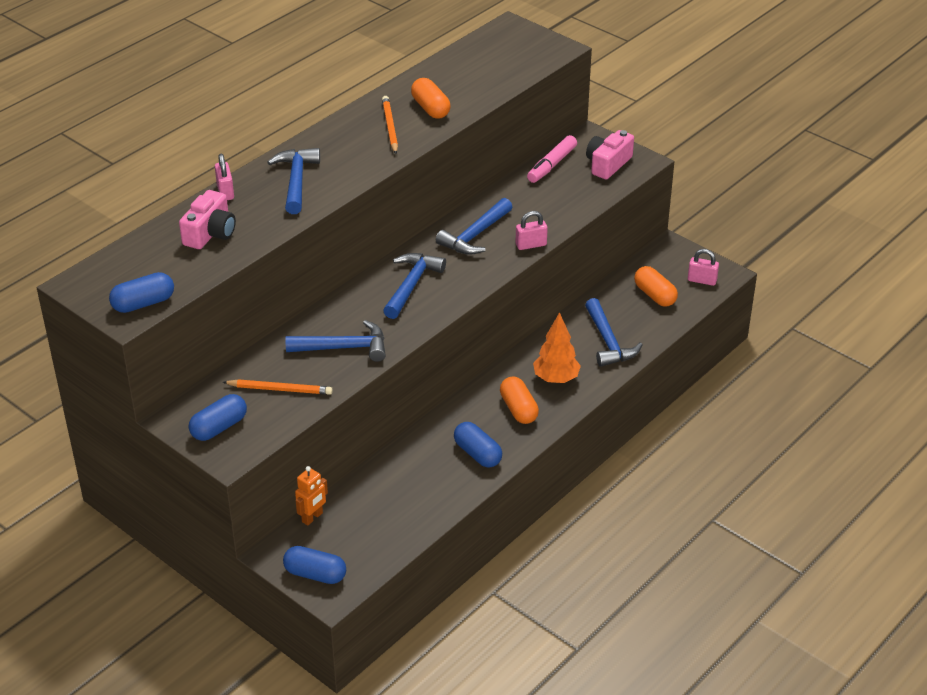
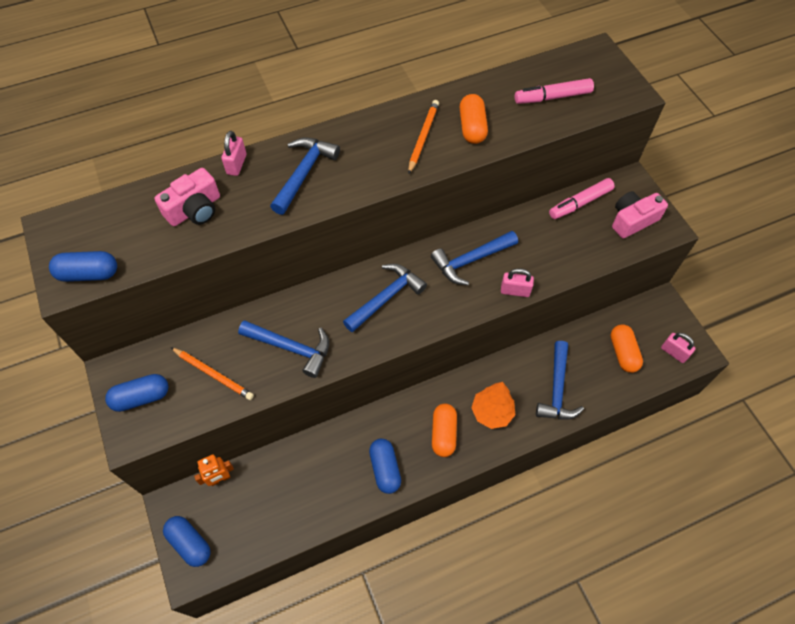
camera: 25 degrees right, 20 degrees up
none -> pink marker [515,78,594,104]

